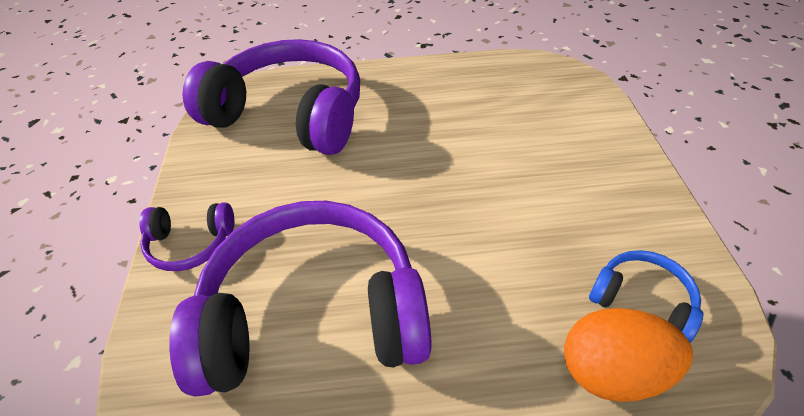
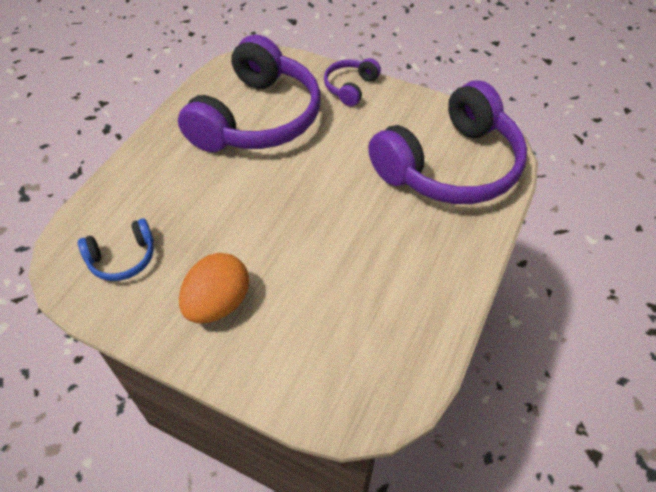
camera: 120 degrees right, 5 degrees up
orange egg [564,308,693,402] -> orange egg moved to [179,253,249,323]

